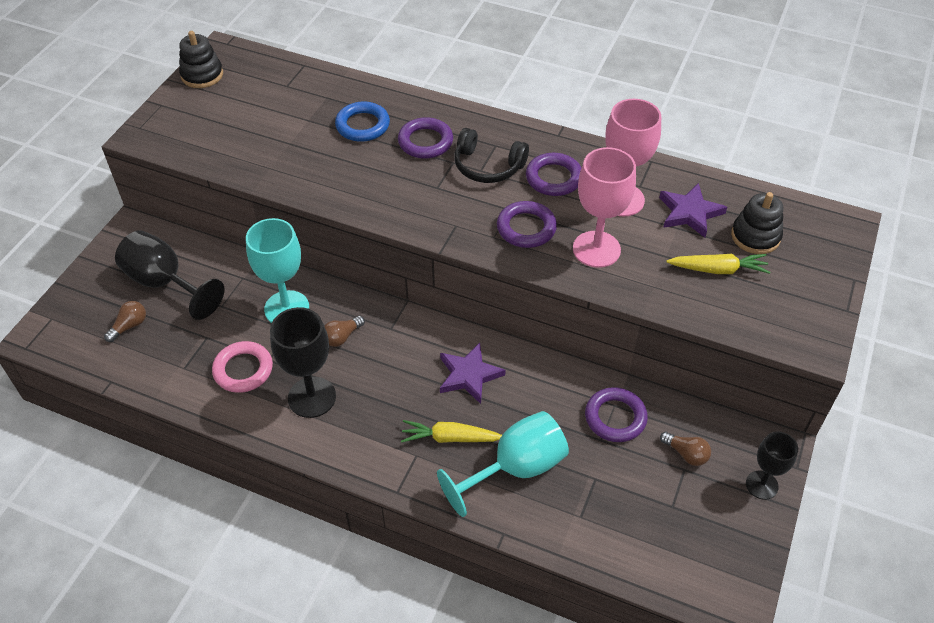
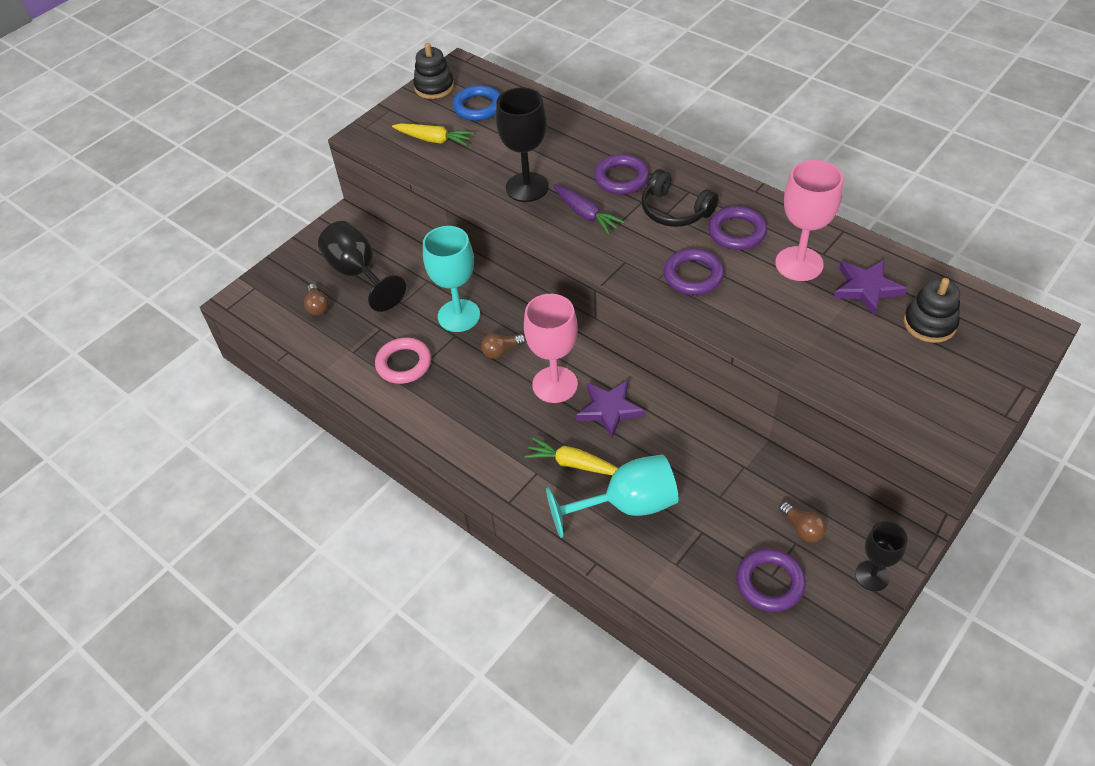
camera: 20 degrees right, 0 degrees up
brown light bulb [104,301,146,342] -> brown light bulb turned 105 degrees clockwise [304,284,329,315]
black goblet [270,307,336,418] -> black goblet moved to [496,87,549,202]
blue ring [335,102,390,142] -> blue ring moved to [453,85,501,121]
pink goblet [573,147,636,268] -> pink goblet moved to [524,294,578,403]
purple ring [585,387,648,442] -> purple ring moved to [736,548,806,612]
yellow carrot [666,254,770,274] -> yellow carrot moved to [392,123,474,146]
none -> purple carrot [553,184,625,234]

